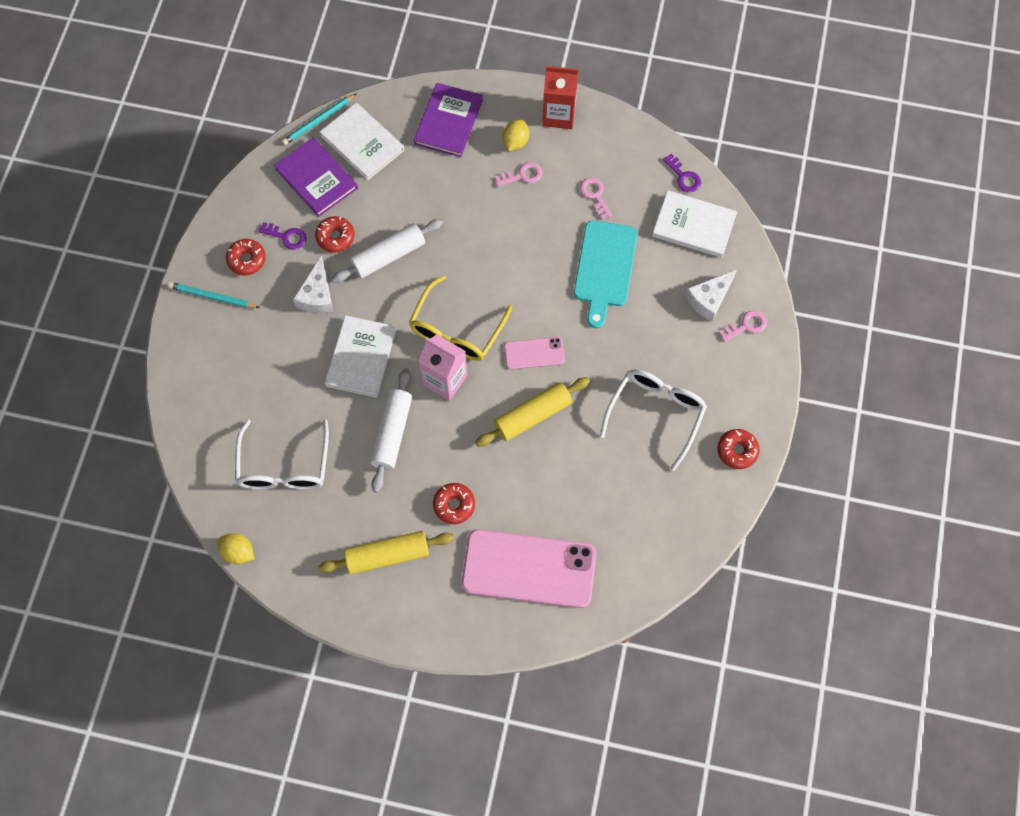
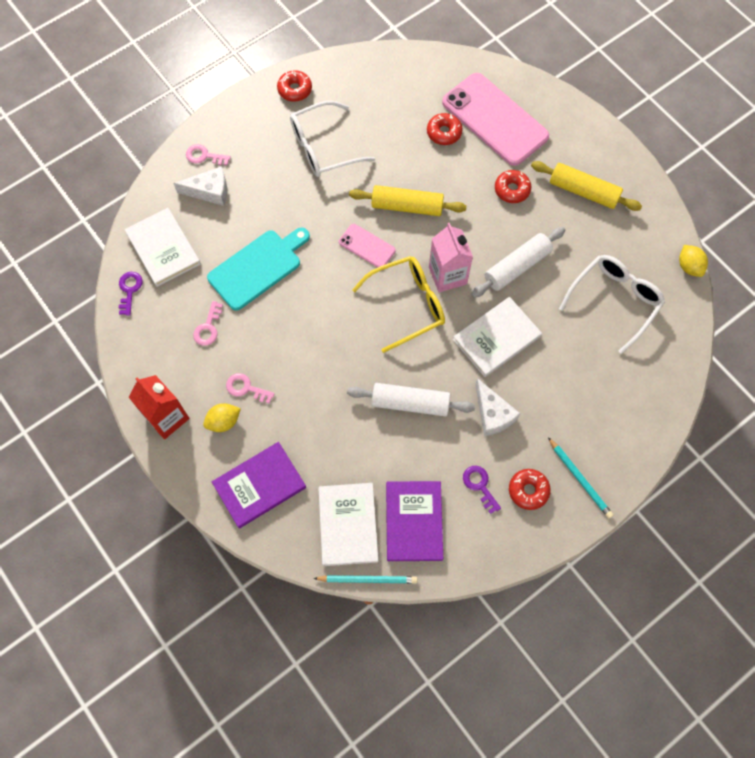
camera: 140 degrees left, 0 degrees up
white cheese [293,256,333,313] -> white cheese turned 105 degrees clockwise [475,378,520,436]
red donut [315,216,355,253] -> red donut moved to [427,113,463,145]

